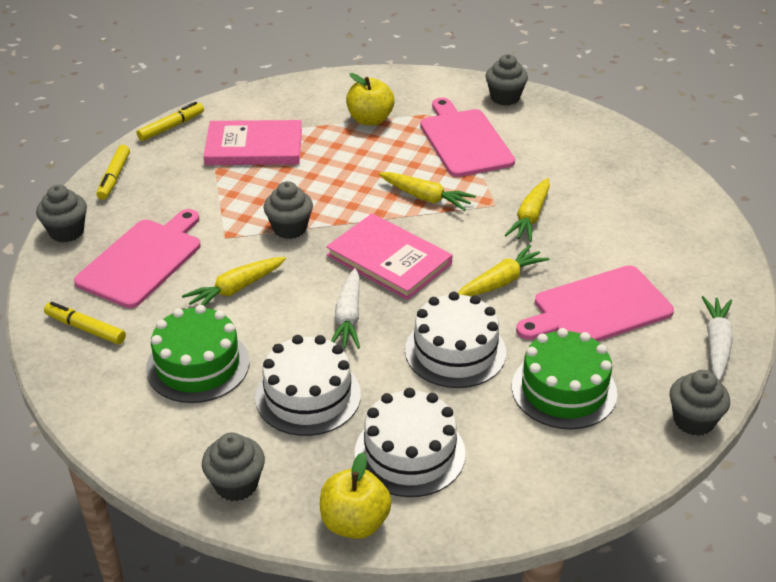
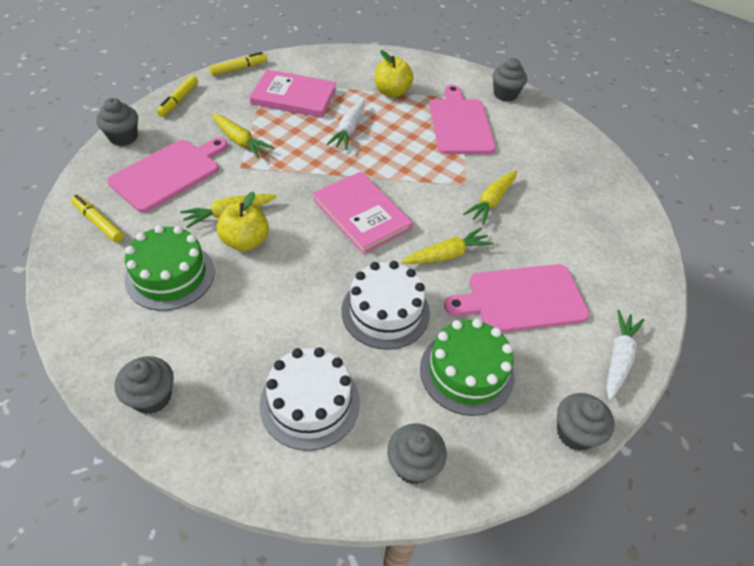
camera: 10 degrees right, 10 degrees up
white cake [255,335,361,436] -> none
grey cupcake [264,181,313,239] -> grey cupcake moved to [387,423,447,484]
yellow apple [320,452,392,539] -> yellow apple moved to [217,192,269,251]
white carrot [331,268,360,349] -> white carrot moved to [327,99,365,150]
yellow carrot [379,172,476,211] -> yellow carrot moved to [211,113,274,158]

